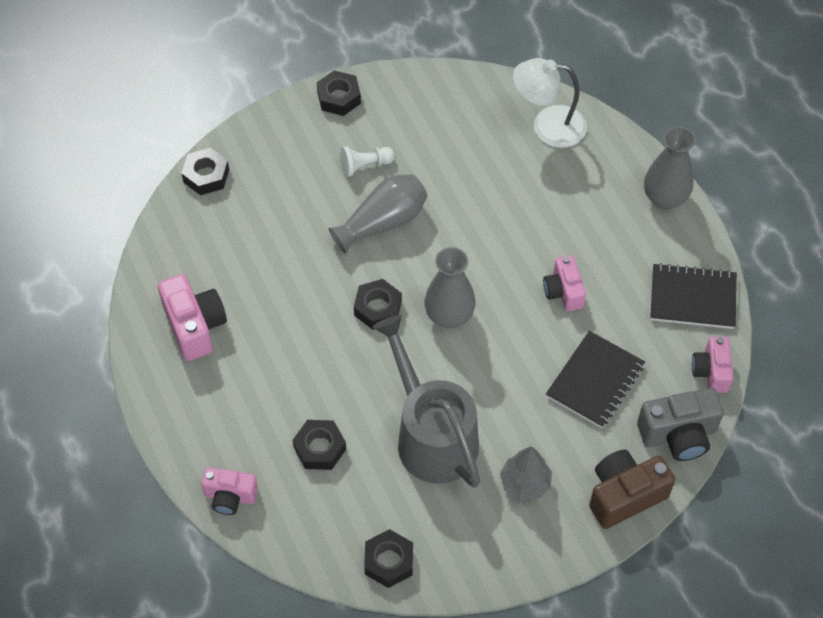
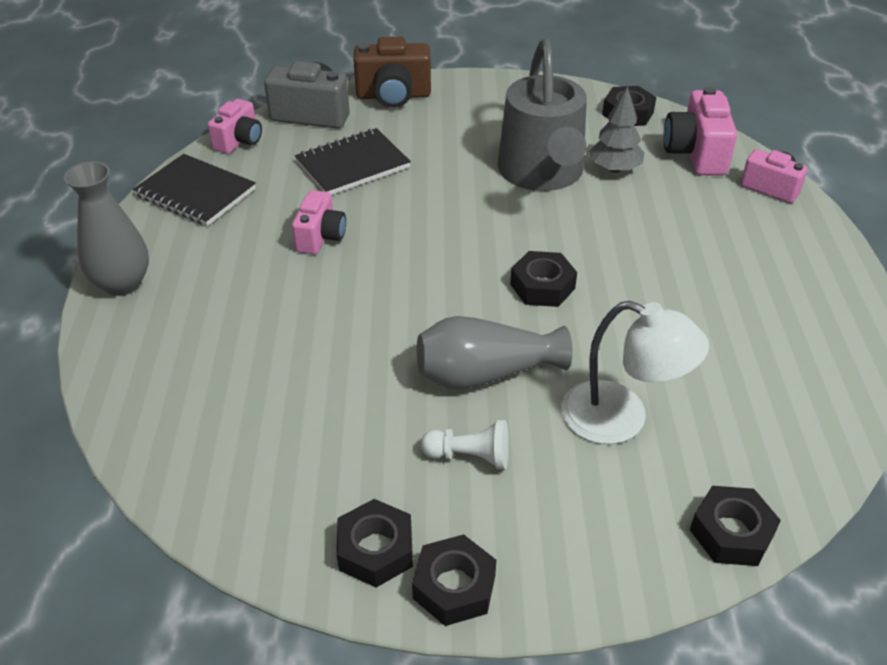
camera: 155 degrees left, 15 degrees down
pink camera [158,274,227,361] -> pink camera moved to [664,87,737,176]
black nut [293,420,346,470] -> black nut moved to [337,499,413,588]
grey vase [424,247,476,328] -> none
grey tree [500,446,552,501] -> grey tree moved to [589,86,644,173]
white lamp [513,58,587,148] -> white lamp moved to [561,301,709,444]

